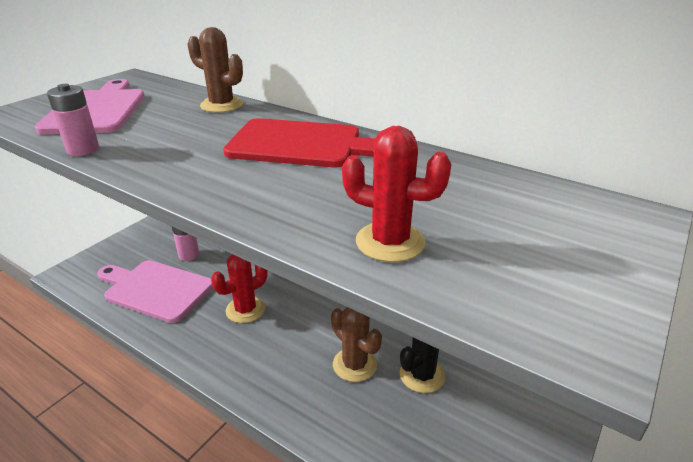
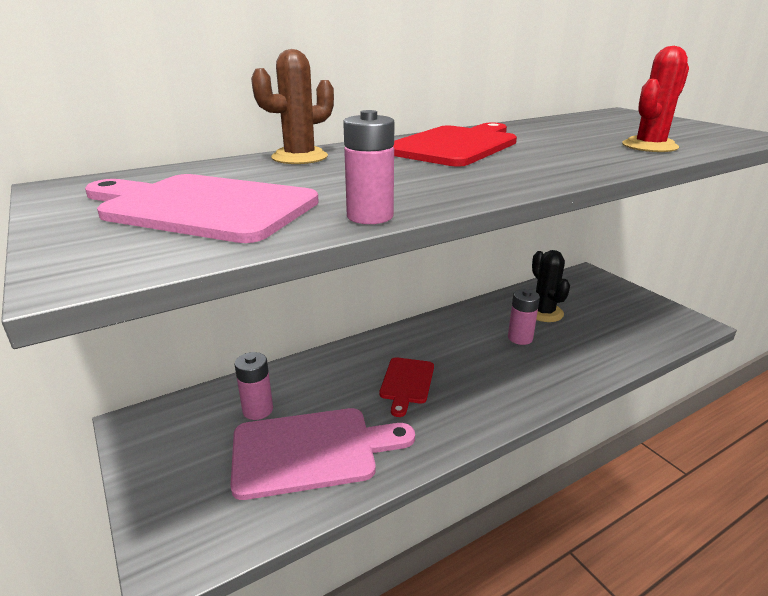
camera: 65 degrees left, 5 degrees down
pink cutting board [97,260,213,323] -> pink cutting board turned 150 degrees counterclockwise [231,408,415,500]
red cactus [211,254,267,323] -> red cutting board [379,357,434,417]
brown cactus [331,307,382,382] -> pink battery [508,289,540,345]

